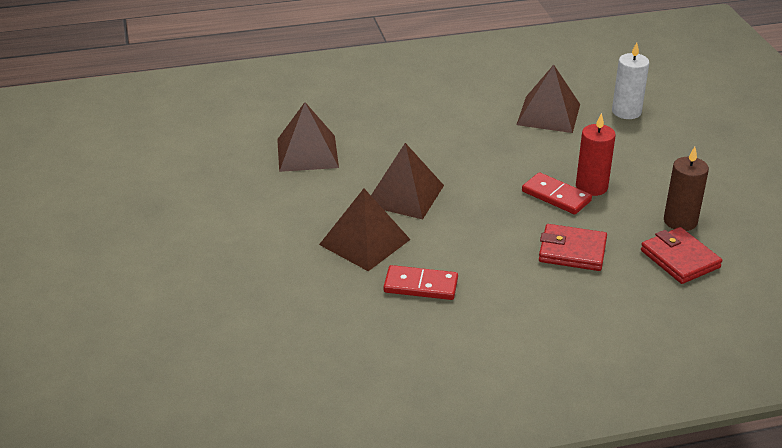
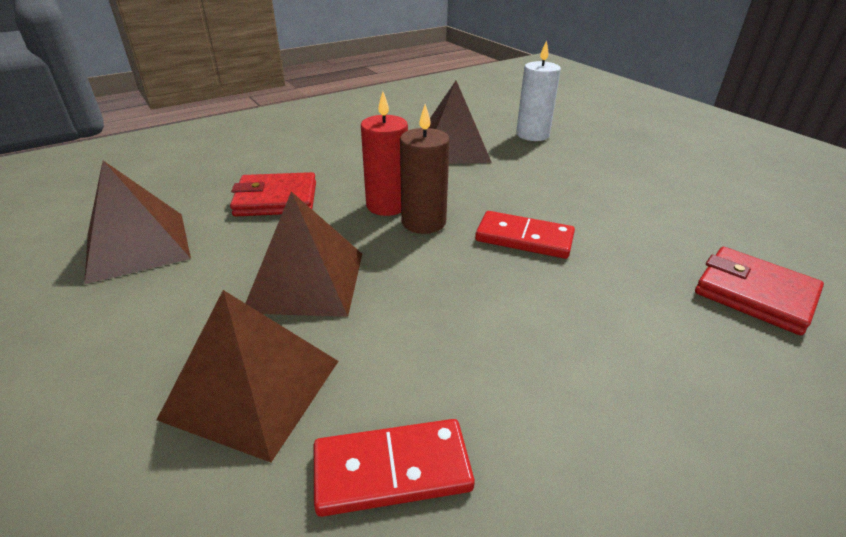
camera: 20 degrees left, 0 degrees up
red wallet [539,224,607,271] -> red wallet moved to [230,172,316,217]
red candle [576,113,616,196] -> red candle moved to [361,92,408,216]
brown candle [664,147,709,231] -> brown candle moved to [400,104,450,234]

